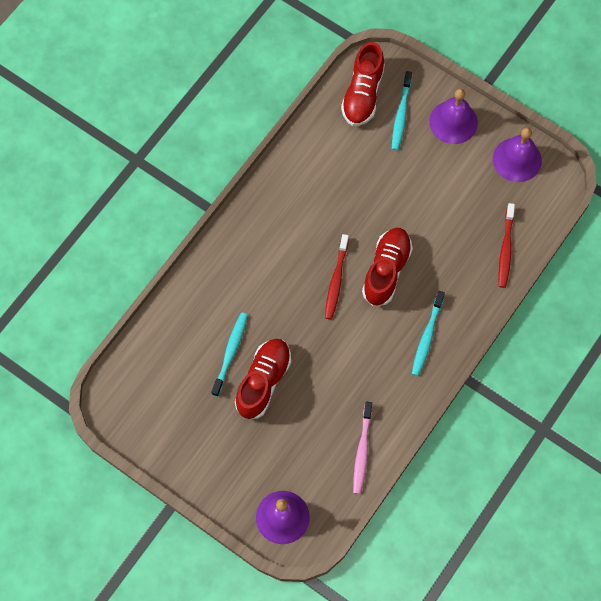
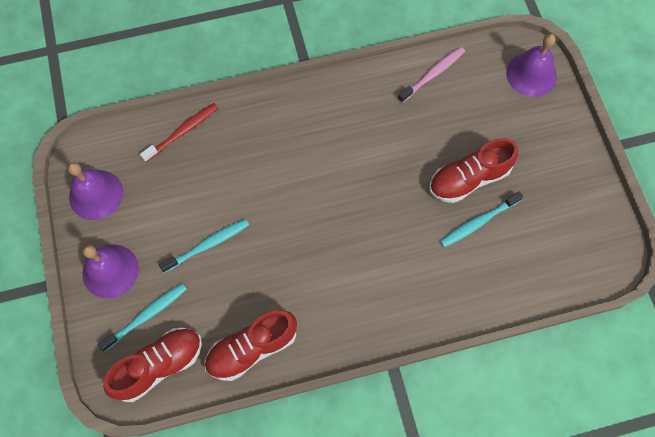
camera: 140 degrees left, 0 degrees up
red toothbrush [325,234,349,320] -> none
red shoe [362,228,413,306] -> red shoe moved to [205,310,297,381]
turquoise toothbrush [412,291,445,376] -> turquoise toothbrush moved to [159,219,249,273]

